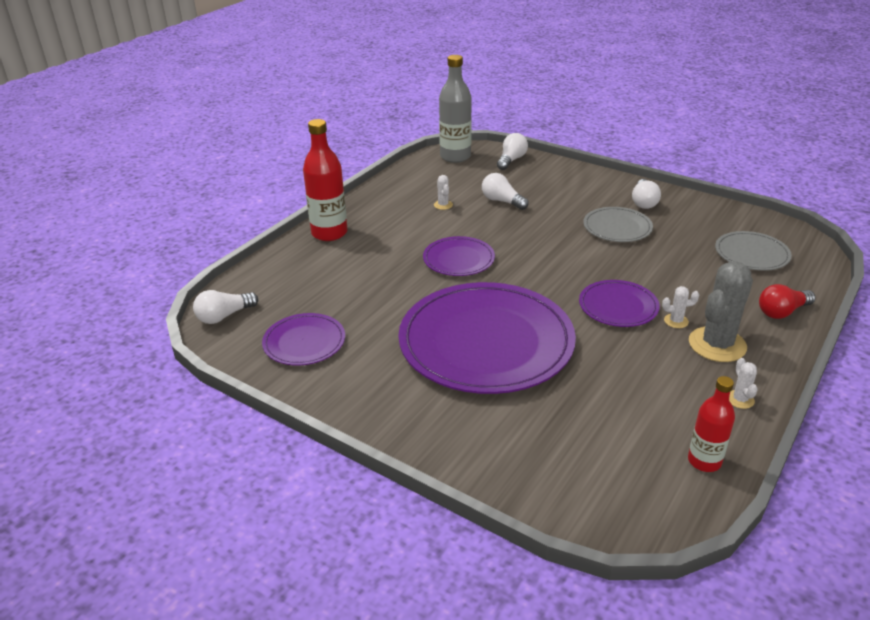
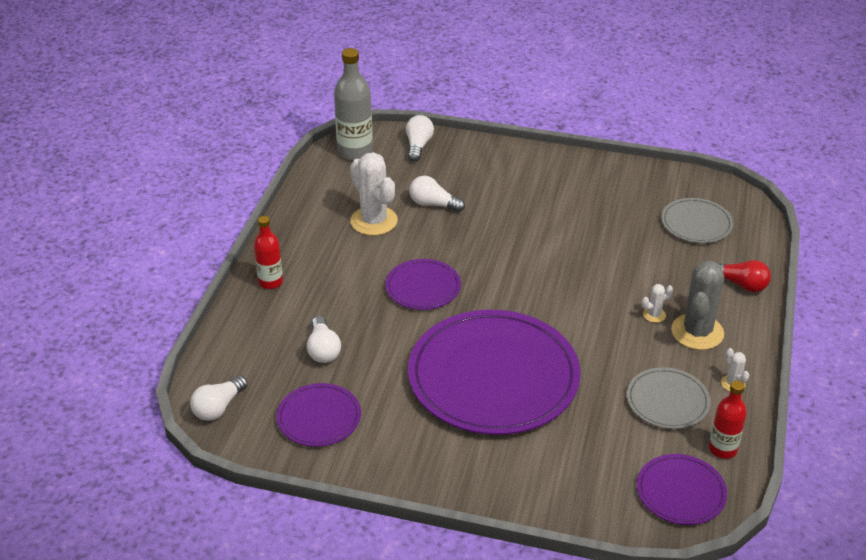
camera: 20 degrees left, 5 degrees up
red bottle [303,119,348,241] -> red bottle [254,216,283,289], size x0.62
white cactus [434,175,453,210] -> white cactus [350,152,398,236], size x2.24
purple plate [579,280,660,327] -> purple plate moved to [637,454,727,525]
grey plate [583,207,653,242] -> grey plate moved to [627,367,711,429]
white light bulb [632,179,661,209] -> white light bulb moved to [307,316,341,363]
red light bulb [759,284,816,319] -> red light bulb turned 105 degrees counterclockwise [715,260,771,292]

